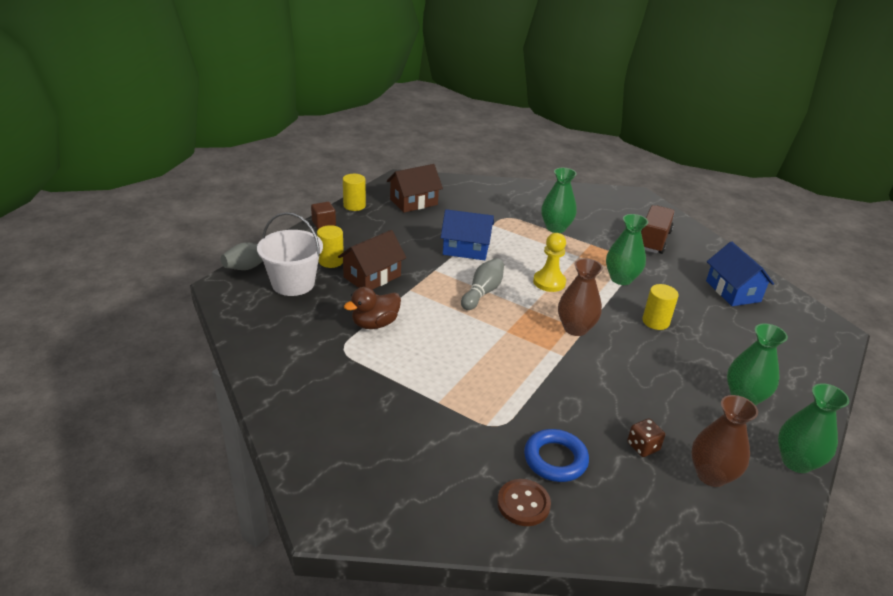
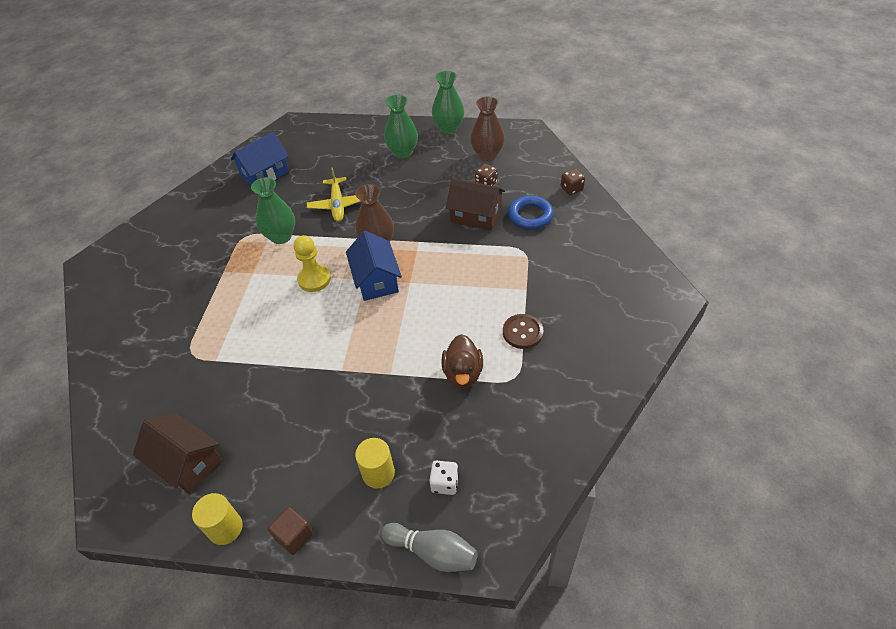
camera: 110 degrees left, 15 degrees up
white bucket [257,212,323,296] -> white dice [429,460,459,495]
brown house [338,230,406,290] -> brown house moved to [446,178,505,231]
brown duck [344,287,401,329] -> brown duck turned 60 degrees clockwise [441,334,483,388]
blue house [441,209,494,260] -> blue house moved to [346,231,402,301]
grey bowling pin [461,258,504,310] -> none
brown button [497,479,551,526] -> brown button moved to [503,314,543,349]
green vase [541,168,577,233] -> none
brown truck [641,205,675,254] -> none
yellow cylinder [642,284,679,330] -> yellow plane [307,167,361,222]
none -> brown dice [561,169,585,195]

